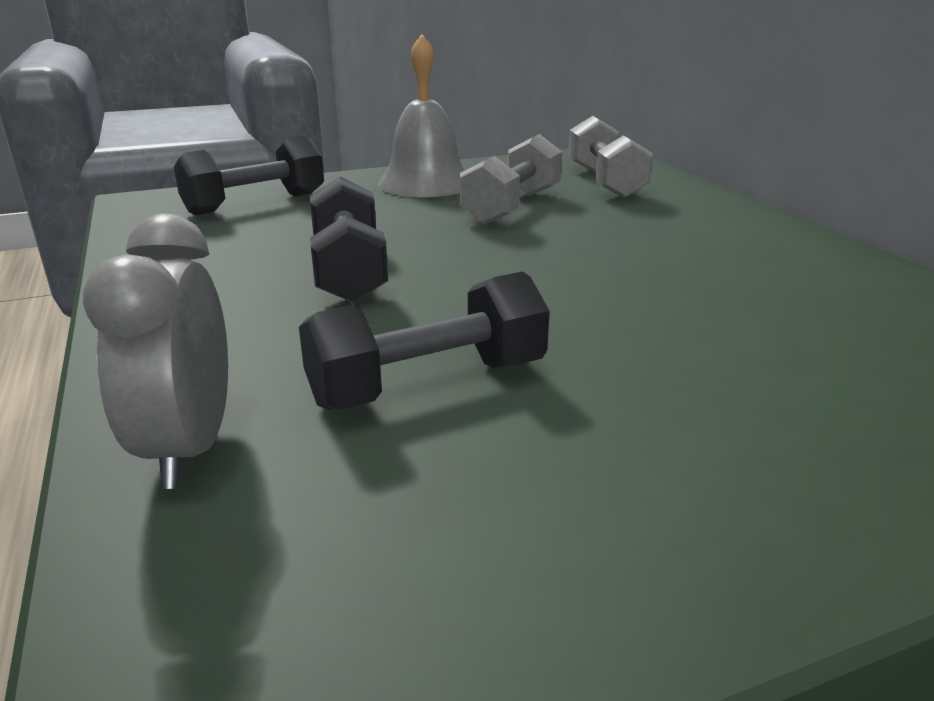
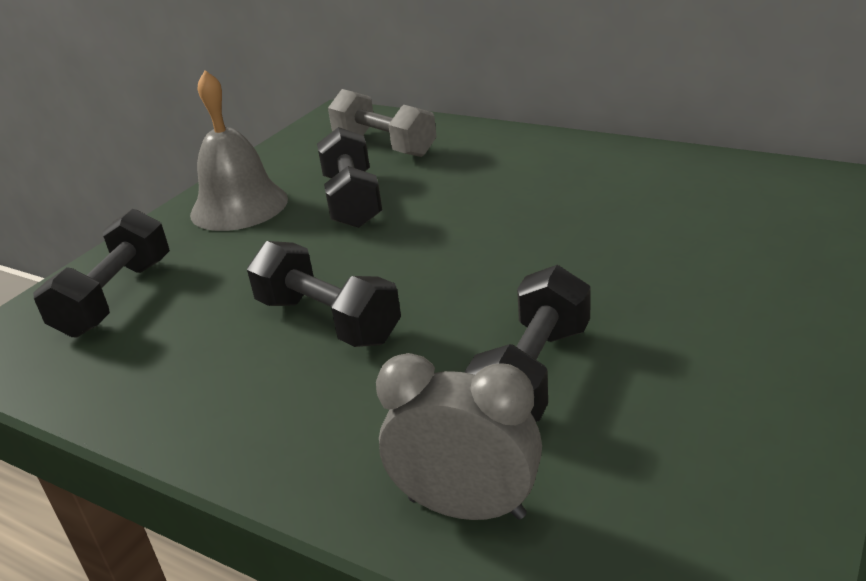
camera: 35 degrees left, 5 degrees up
grey clock [83,214,228,489] -> grey clock turned 150 degrees clockwise [376,353,542,520]
grey dumbbell [460,134,562,225] -> black dumbbell [317,127,382,228]

